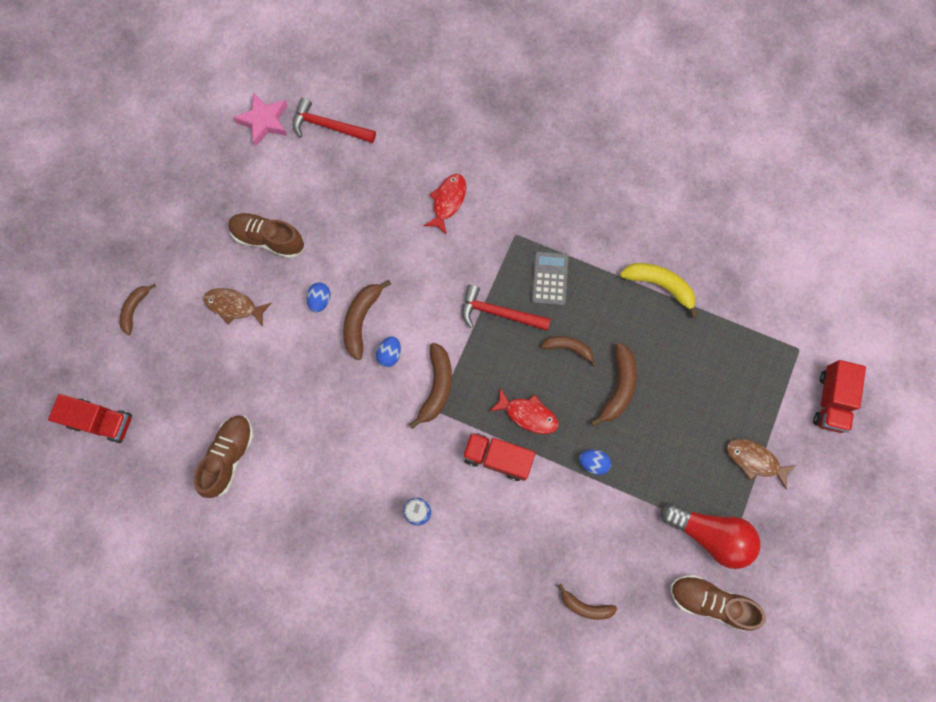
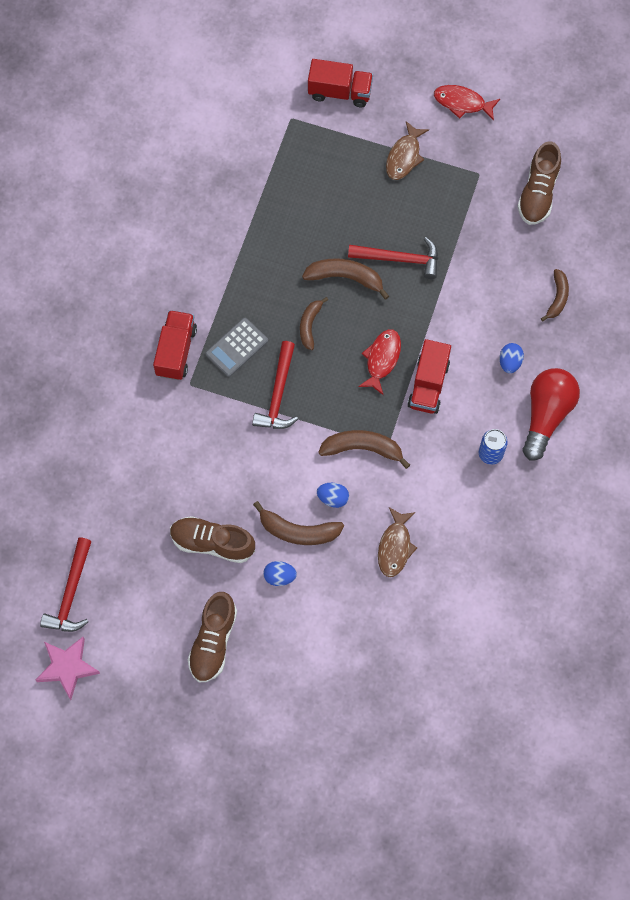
camera: 95 degrees left, 5 degrees down
red truck [48,394,132,443] -> red truck moved to [153,310,197,380]
brown banana [120,284,156,335] -> none
brown shoe [194,415,254,498] -> brown shoe moved to [170,516,255,563]
brown fish [203,288,271,327] -> brown fish moved to [378,507,417,577]
red fish [424,174,466,235] -> red fish moved to [434,85,500,121]
grey calculator [531,251,569,306] -> grey calculator turned 45 degrees counterclockwise [205,318,268,377]
blue egg [579,450,611,475] -> blue egg moved to [500,343,524,373]
yellow banana [620,263,698,318] -> none
red light bulb [661,503,761,569] -> red light bulb moved to [523,368,580,461]
none -> red hammer [348,237,438,279]

